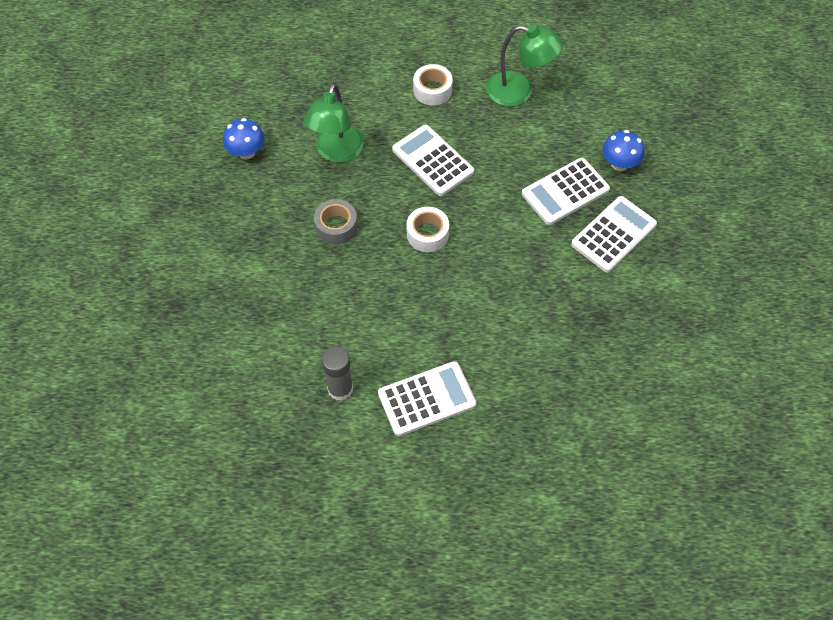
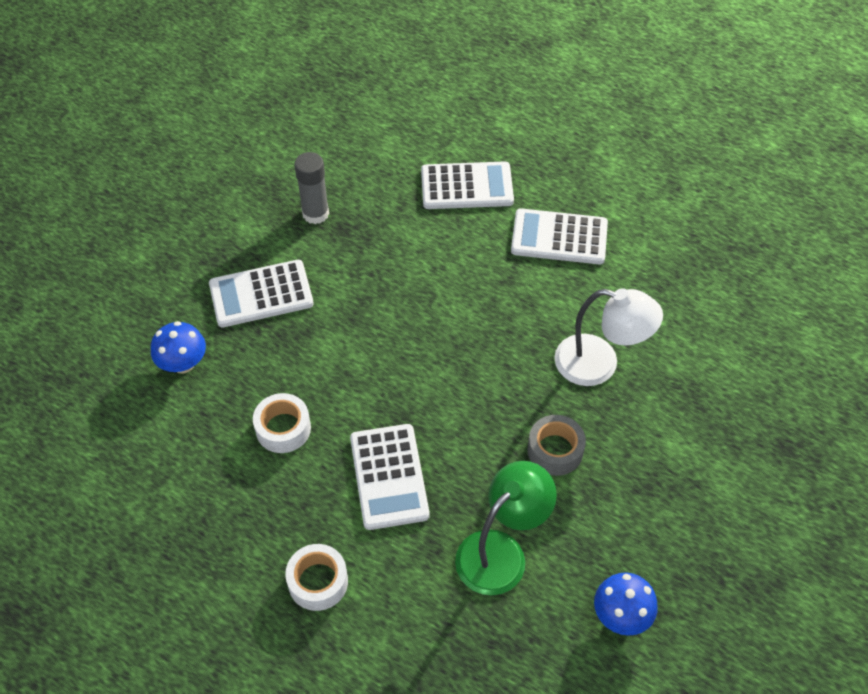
camera: 150 degrees left, 5 degrees down
grey glue stick [322,346,353,401] -> grey glue stick moved to [294,152,329,224]
white tape [407,207,449,252] -> white tape moved to [253,393,311,453]
green lamp [486,25,563,107] -> none
white calculator [522,157,610,225] -> white calculator moved to [421,161,514,209]
none -> white lamp [554,288,663,386]

